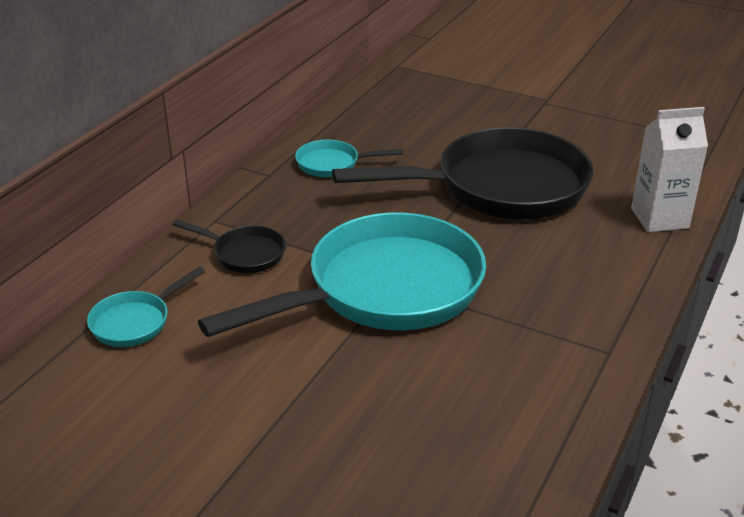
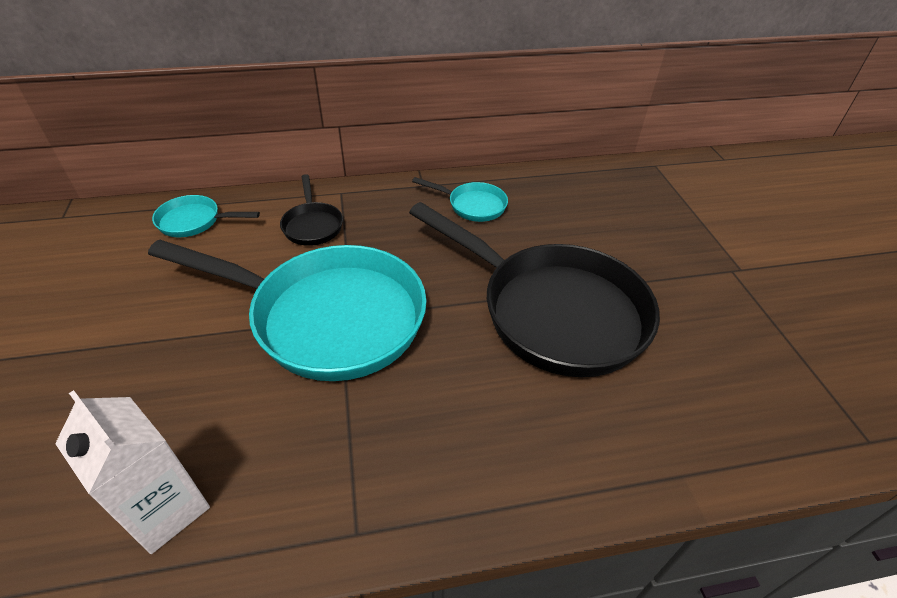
camera: 50 degrees right, 10 degrees up
turquoise pan [295,140,403,177] -> turquoise pan turned 150 degrees clockwise [412,177,508,222]
white carton [631,107,708,232] -> white carton moved to [55,390,210,554]

